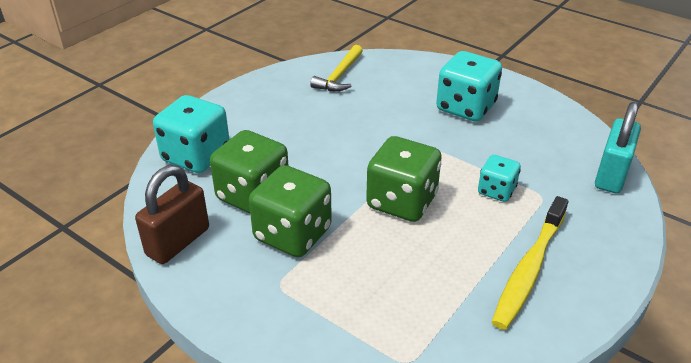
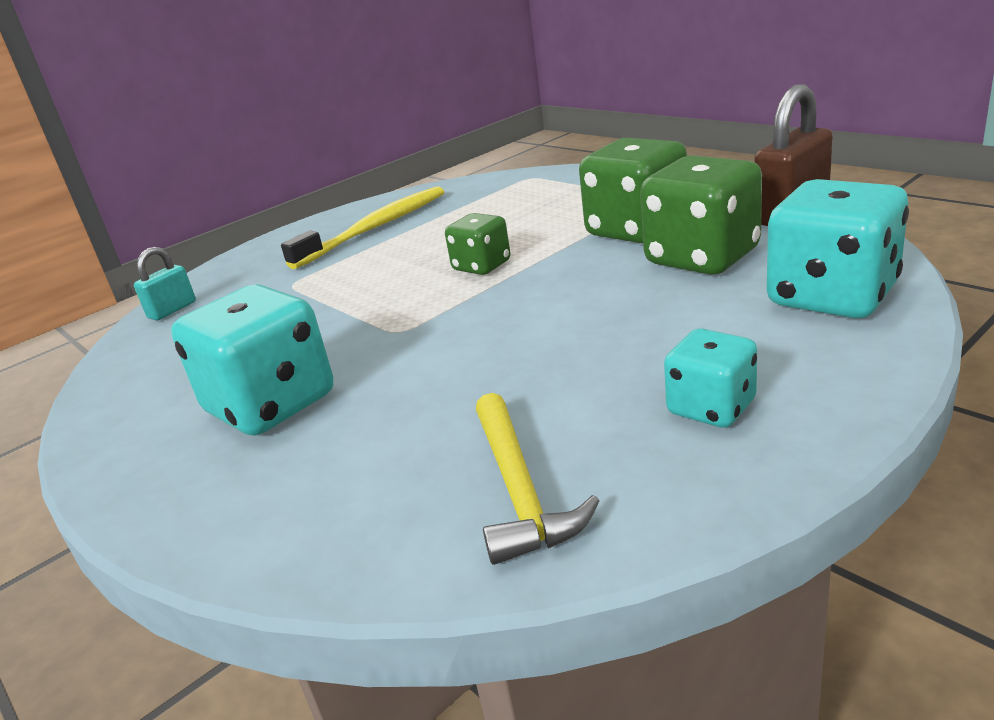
camera: 165 degrees left, 10 degrees down
yellow hammer [310,45,363,91] -> yellow hammer turned 135 degrees clockwise [476,393,599,565]
green dice [366,136,442,222] -> green dice [445,213,510,275], size x0.57
turquoise dice [478,155,521,202] -> turquoise dice moved to [664,328,757,428]
turquoise padlock [595,102,641,193] -> turquoise padlock [134,247,196,321], size x0.55

